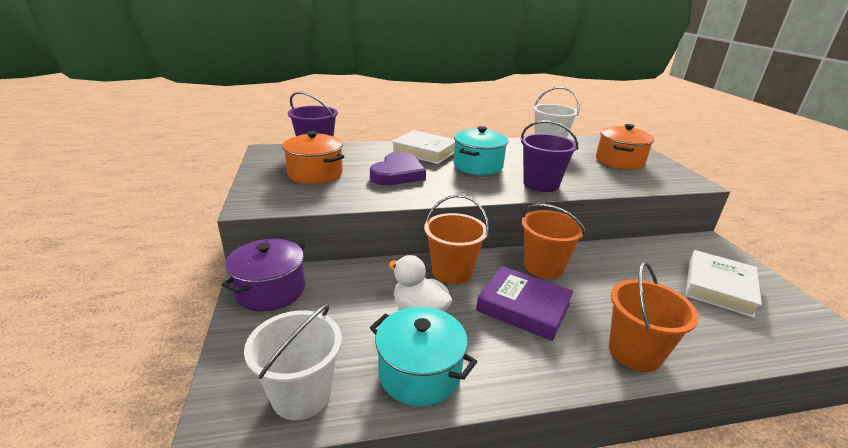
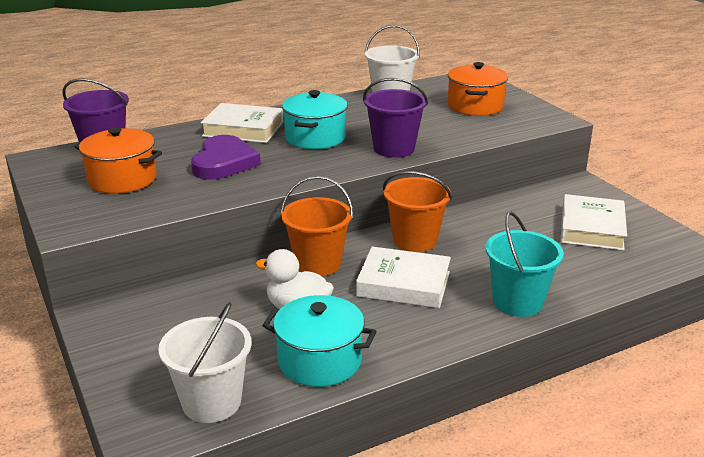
camera: 15 degrees left, 0 degrees up
purple pot [222,238,305,312] -> none
purple book [476,266,574,341] -> white book [356,247,451,308]
orange bucket [609,262,699,372] -> turquoise bucket [486,212,564,317]

